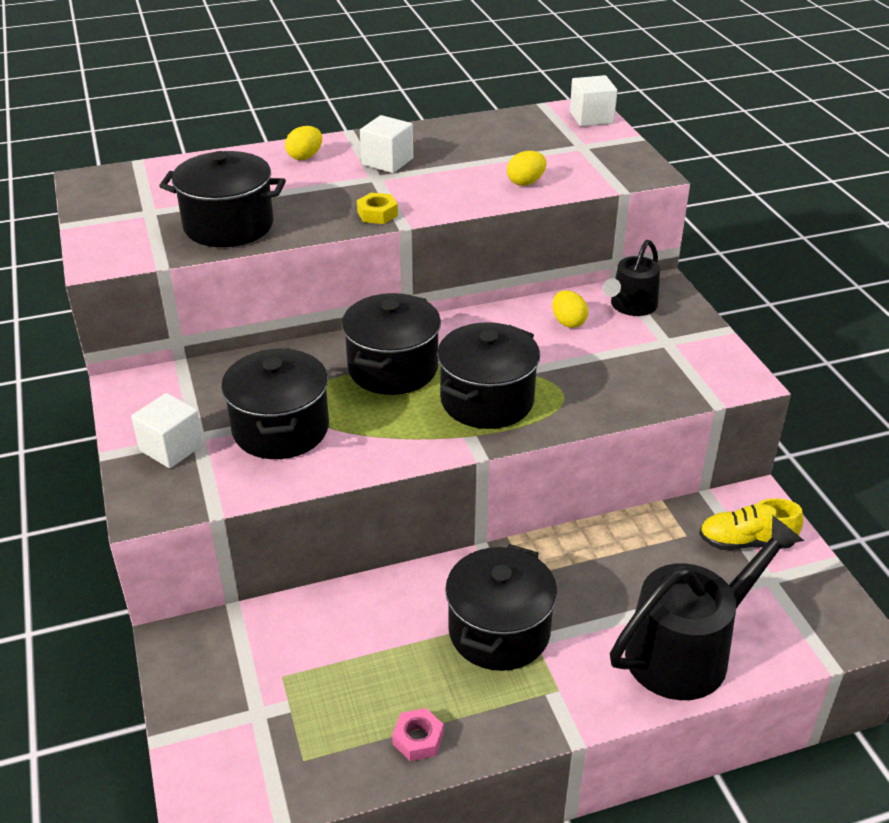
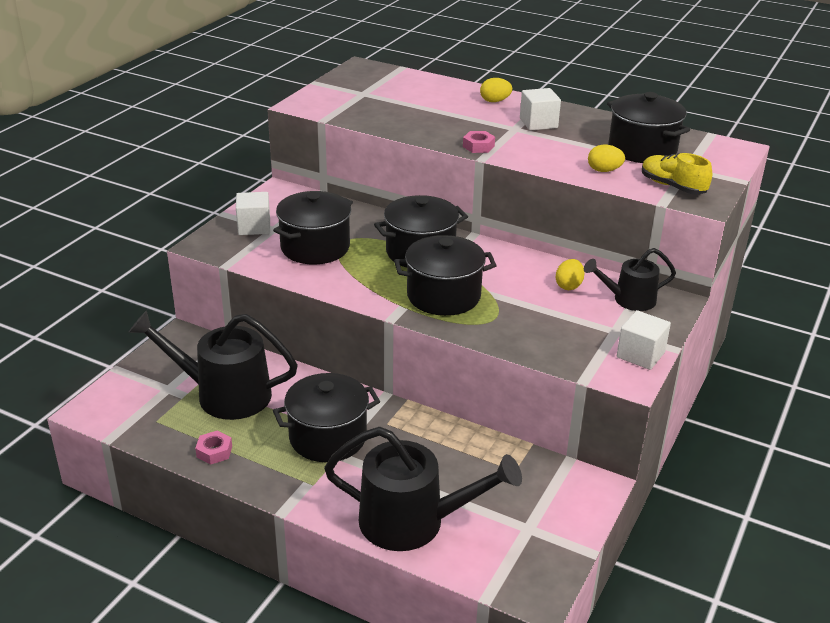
camera: 45 degrees right, 5 degrees down
black pot [159,151,286,247] -> black pot moved to [607,92,690,163]
yellow nut [357,193,398,224] -> pink nut [463,131,495,153]
white cube [570,75,617,127] -> white cube moved to [617,310,671,370]
yellow shoe [699,498,803,550] -> yellow shoe moved to [642,153,712,195]
none -> black watering can [128,310,298,420]

